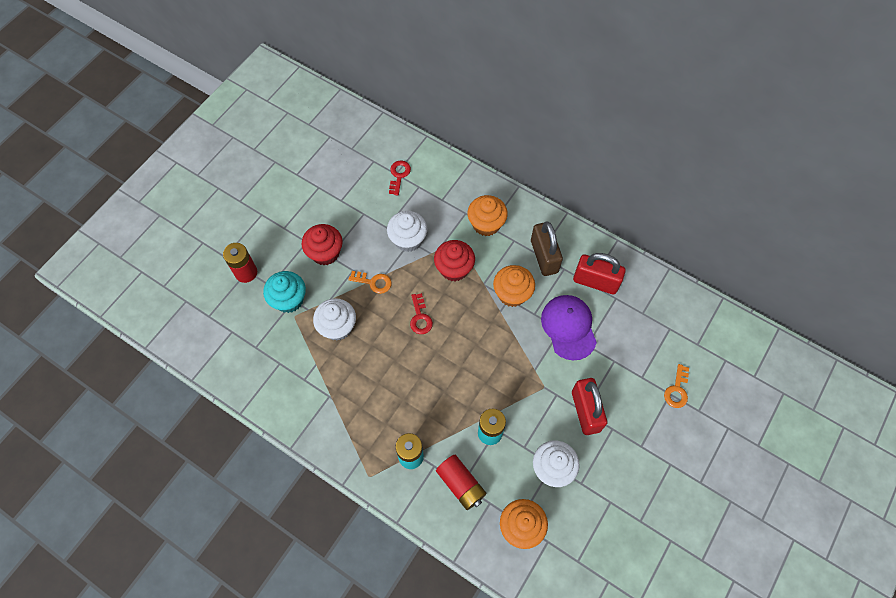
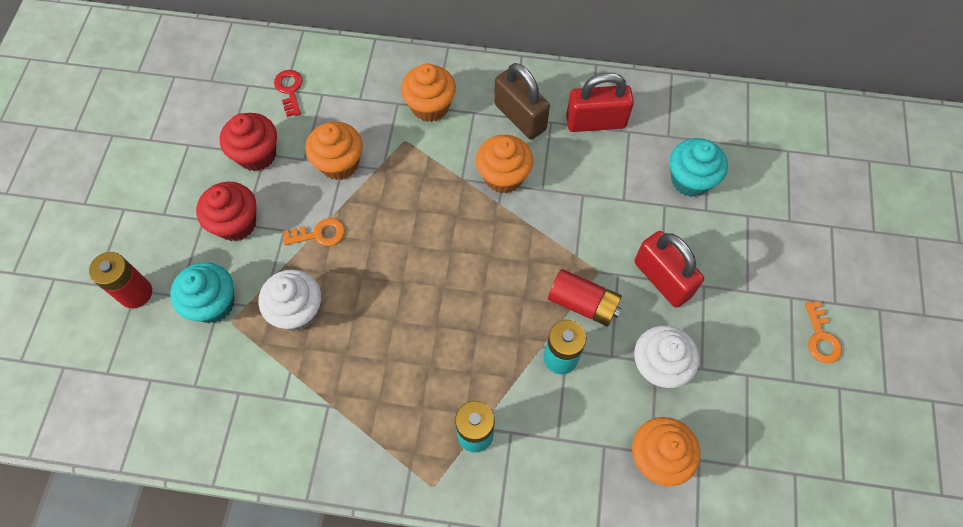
camera: 25 degrees left, 0 degrees up
white cupcake [387,211,427,252] -> orange cupcake [305,122,363,180]
red key [410,293,433,334] -> none
red cupcake [434,240,475,281] -> red cupcake moved to [220,113,277,171]
red battery [436,455,487,510] -> red battery moved to [548,269,622,326]
purple cap [541,295,597,360] -> none
orange key [664,364,689,408] -> orange key moved to [805,301,842,363]
none -> turquoise cupcake [670,138,728,197]

